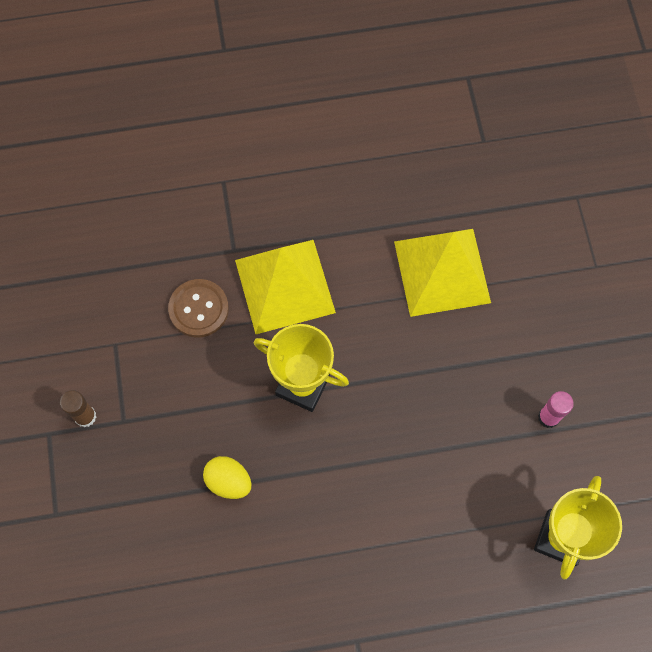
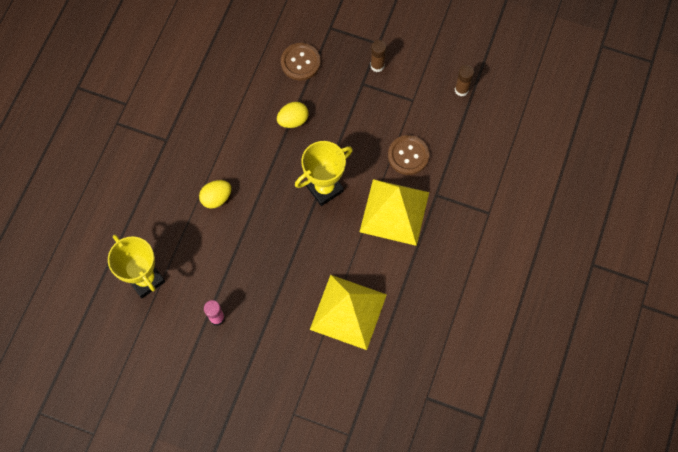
camera: 120 degrees right, 0 degrees up
none -> yellow egg [199,180,231,209]
none -> brown button [281,43,320,80]
none -> brown glue stick [455,65,474,96]

